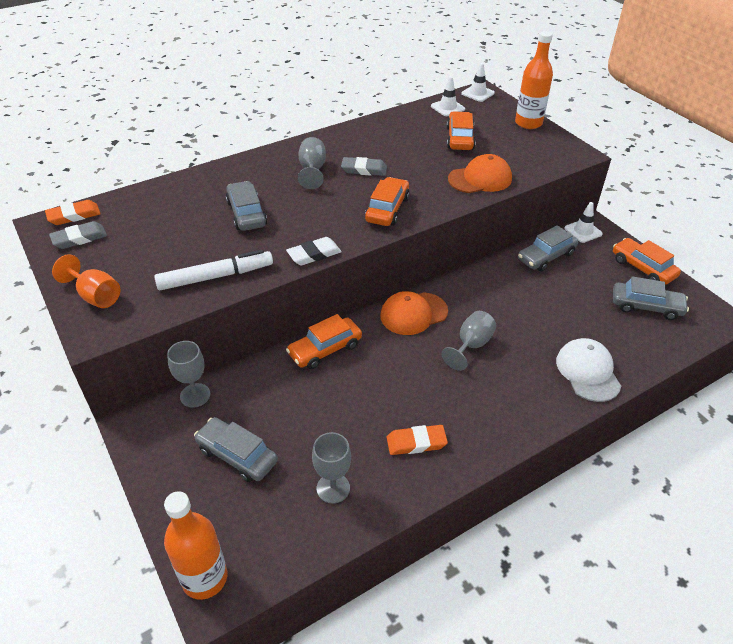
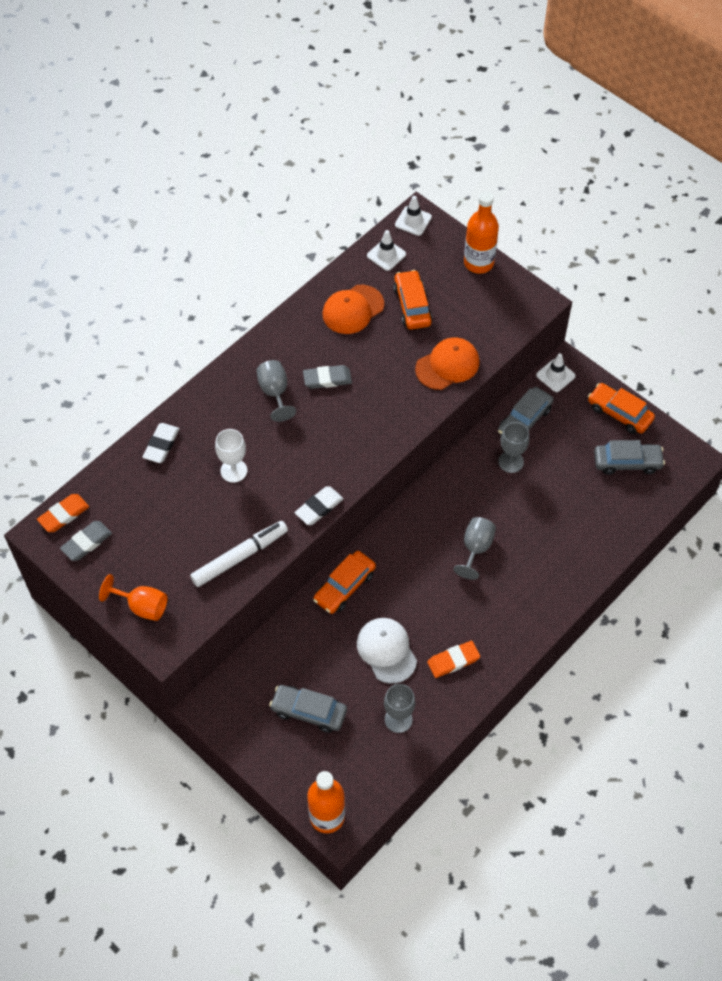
camera: 15 degrees left, 15 degrees up
grey goblet [167,341,210,408] -> grey goblet moved to [498,422,529,473]
grey car [226,181,267,231] -> white goblet [215,429,247,483]
orange car [365,177,410,226] -> none
orange cap [380,291,448,335] -> orange cap moved to [323,285,384,334]
white cap [556,338,621,402] -> white cap moved to [357,618,417,684]
none -> white eraser [142,423,180,463]

